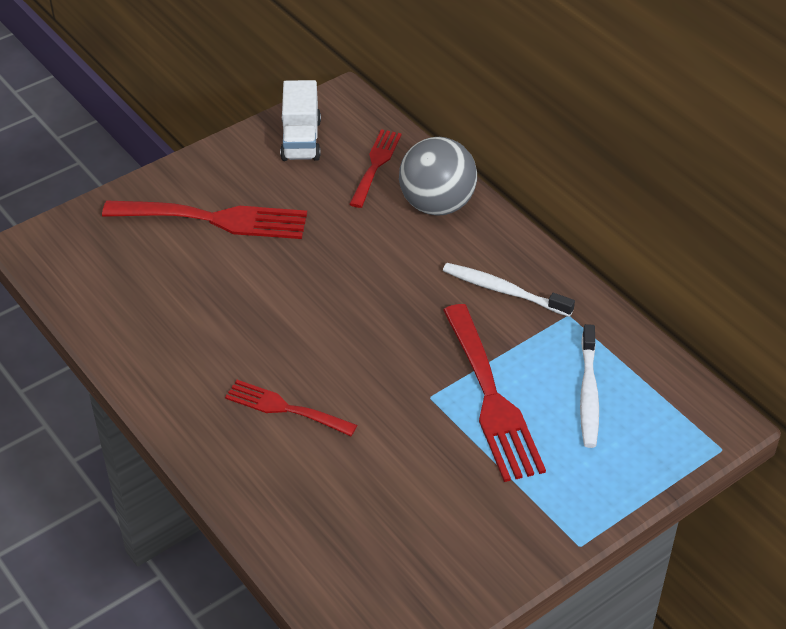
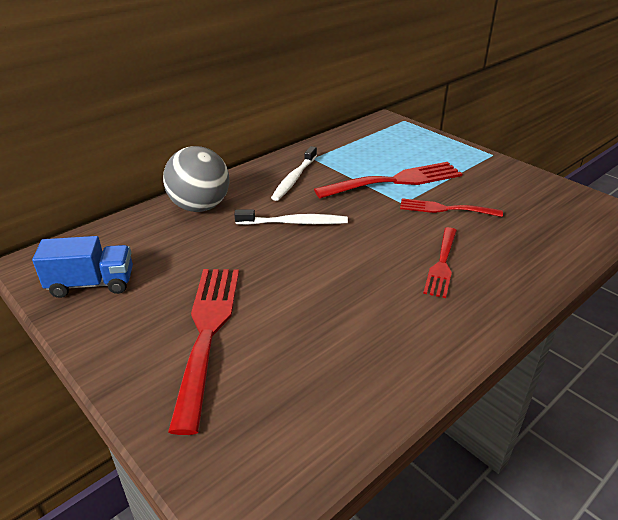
camera: 95 degrees left, 10 degrees down
white truck [280,80,321,161] -> blue truck [32,236,133,298]
red fork [349,129,402,208] -> red fork moved to [400,198,503,217]
white toothbrush [580,324,599,448] -> white toothbrush moved to [234,210,348,225]

